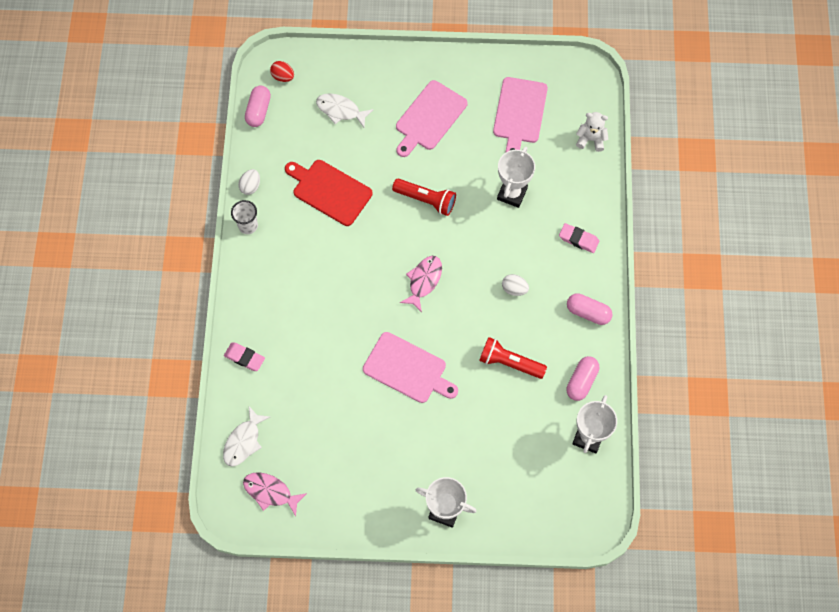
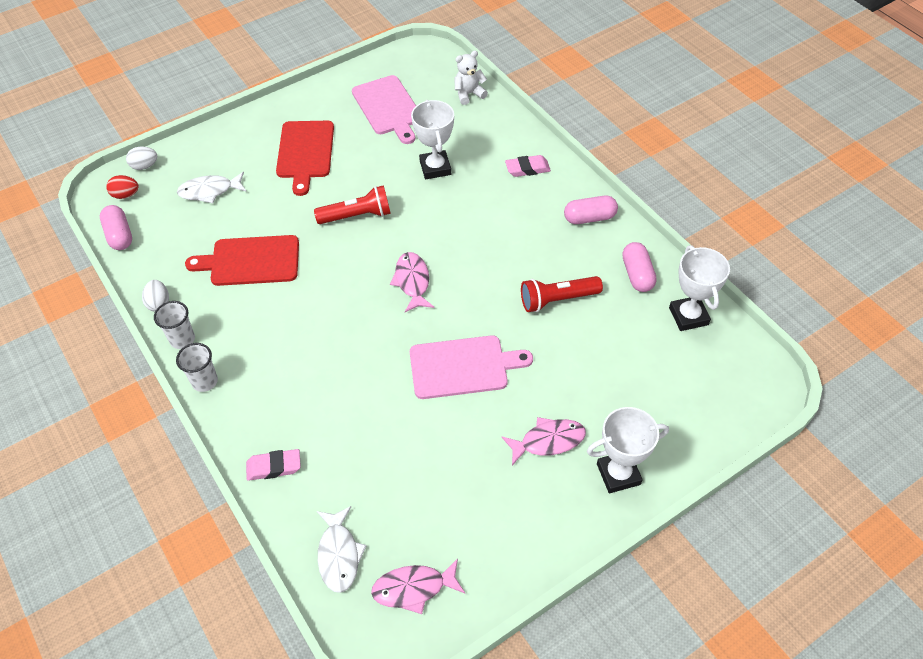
camera: 35 degrees left, 15 degrees down
pink cutting board [396,80,468,157] -> red cutting board [276,121,334,196]
white egg [502,274,529,296] -> white egg moved to [126,146,157,170]
none -> white cup [176,343,218,392]
none -> pink fish [502,417,586,466]

